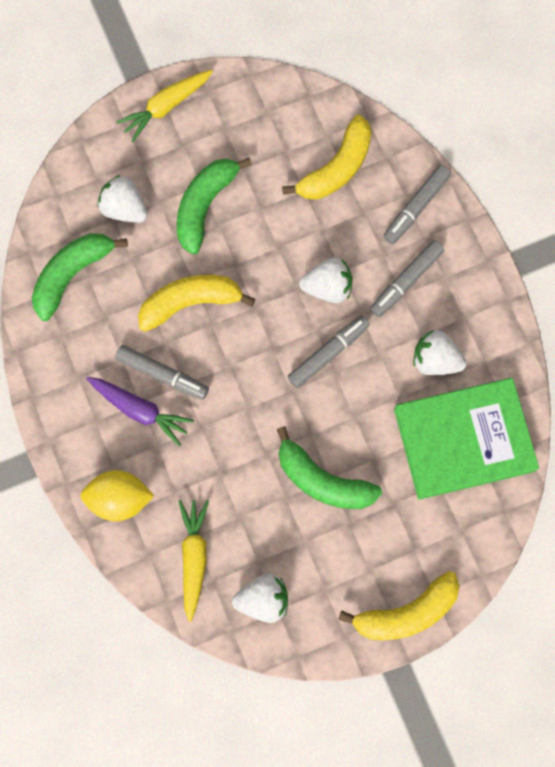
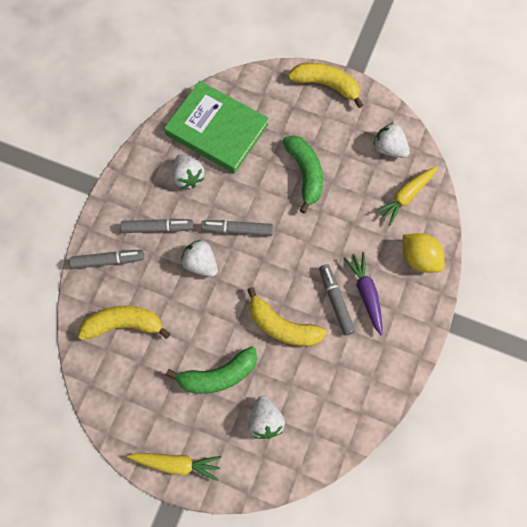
camera: 135 degrees left, 5 degrees down
green banana [32,233,128,321] -> none

